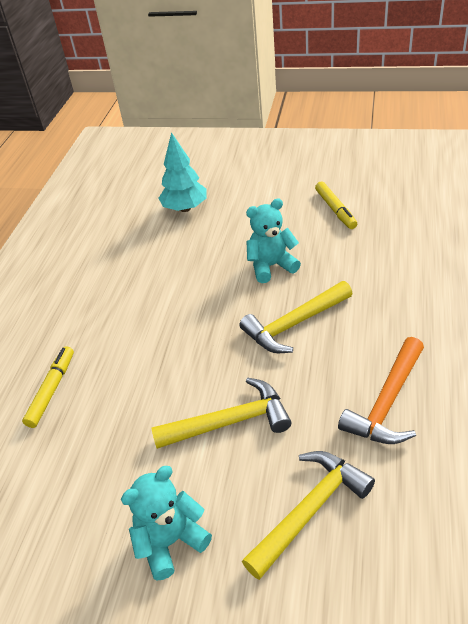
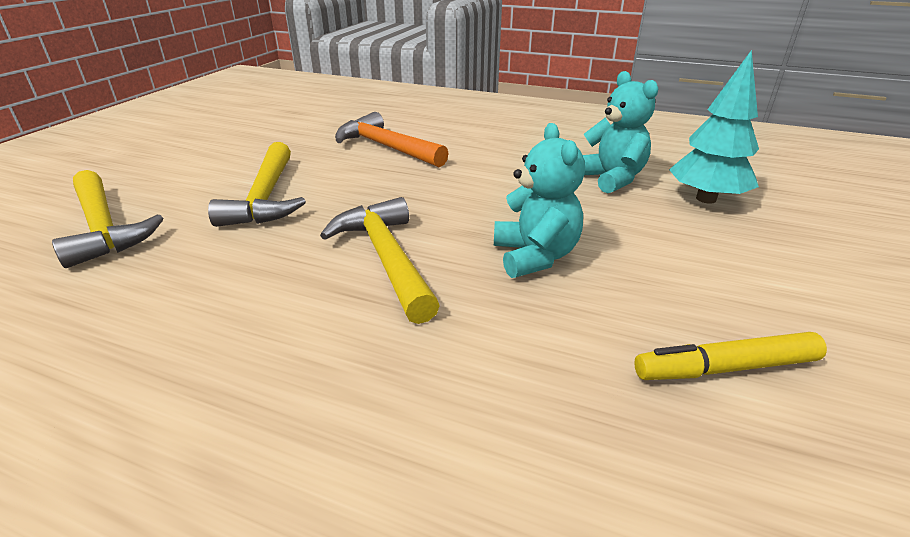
camera: 95 degrees right, 10 degrees down
yellow marker [22,346,74,428] -> none
turquoise teddy bear [121,466,212,580] -> turquoise teddy bear moved to [583,71,658,194]
orange hammer [338,337,424,444] -> orange hammer moved to [335,112,449,167]

